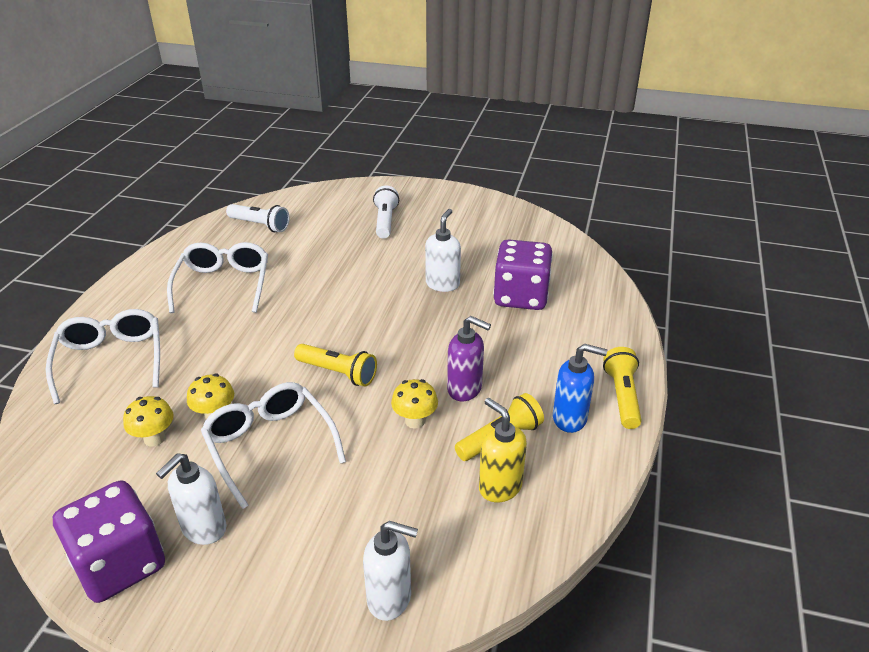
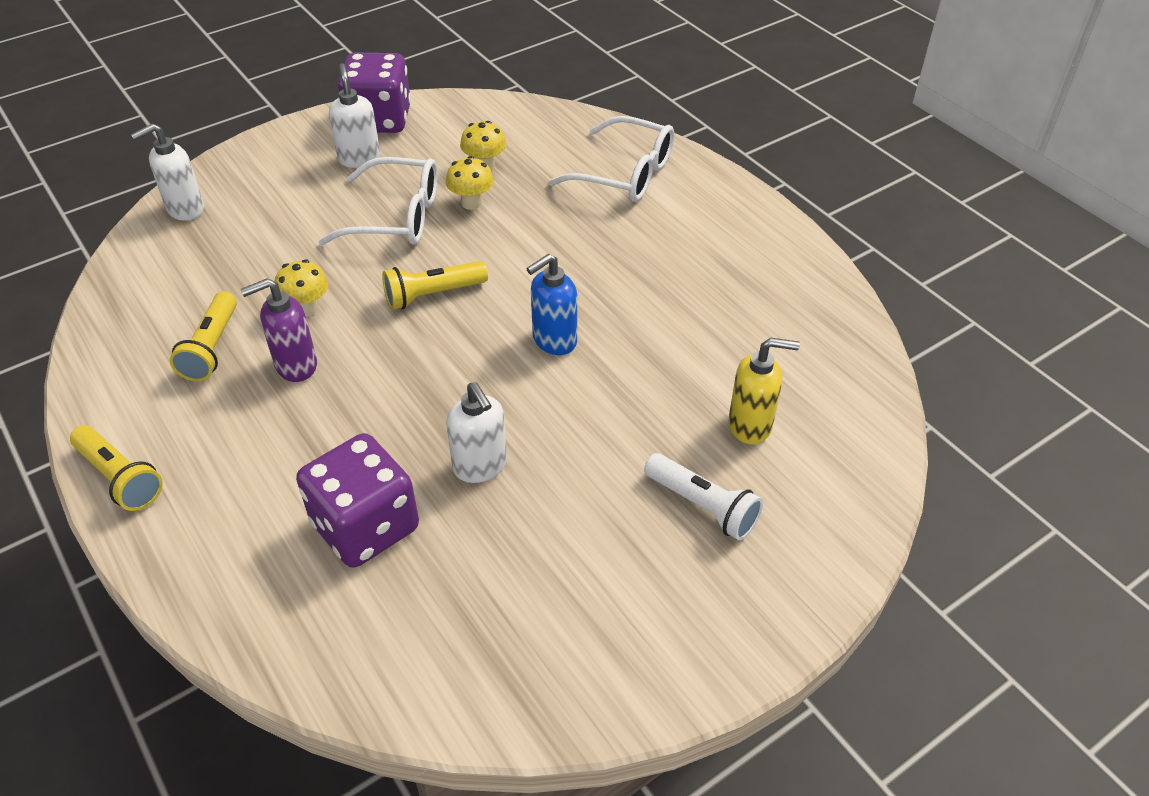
camera: 130 degrees right, 10 degrees up
white glasses [167,242,268,313] -> none
white flashlight [226,204,290,232] -> none
yellow soap dispenser [479,398,527,502] -> yellow soap dispenser moved to [729,338,800,445]
blue soap dispenser [553,344,607,433] -> blue soap dispenser moved to [526,254,577,355]

